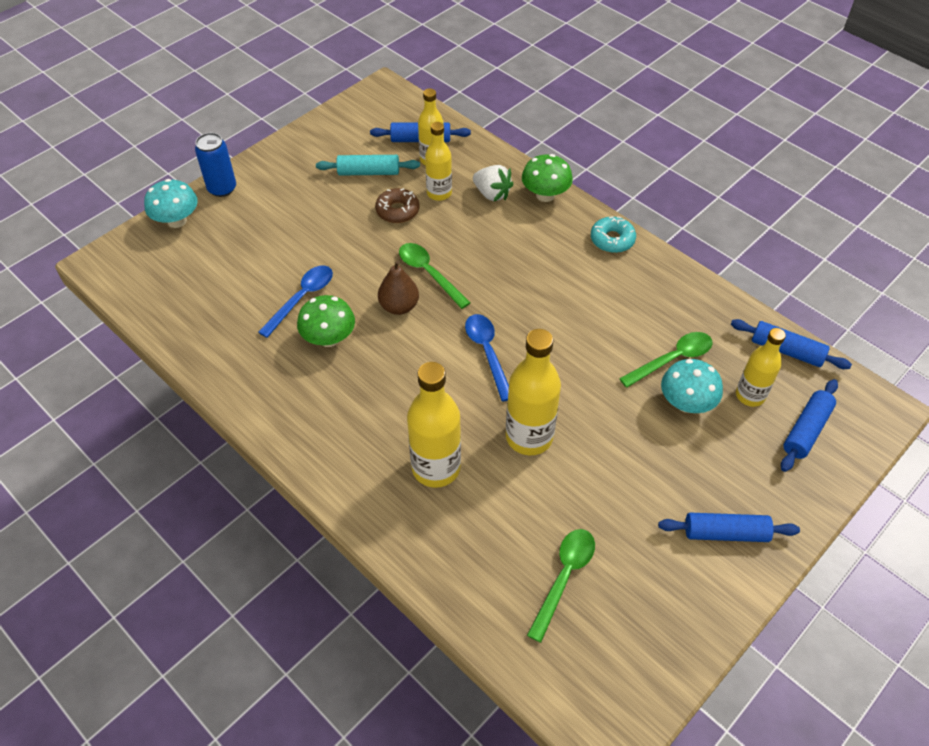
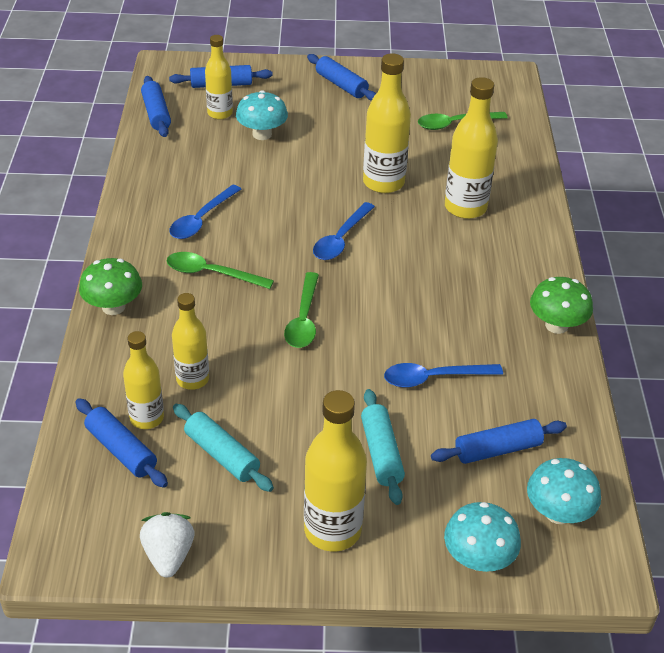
camera: 135 degrees left, 10 degrees down
blue can [195,133,236,197] -> none
green mushroom [297,295,355,347] -> green mushroom moved to [530,277,593,334]
brown donut [375,188,419,223] -> none
brown pear [378,260,419,315] -> none
white strawberry [473,165,513,201] -> white strawberry moved to [140,512,194,578]
turquoise donut [591,217,636,253] -> none
green spoon [619,332,713,388] -> green spoon moved to [167,252,274,289]
none -> blue spoon [169,185,241,239]
none -> yellow bottle [304,390,367,552]
none -> turquoise rolling pin [361,389,405,505]
none -> blue rolling pin [431,419,567,464]
none -> turquoise mushroom [527,458,601,524]

